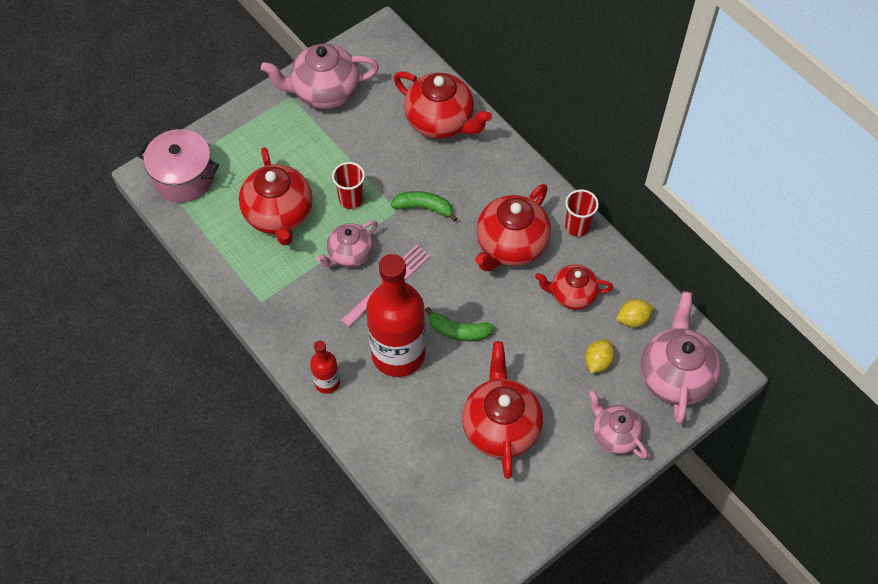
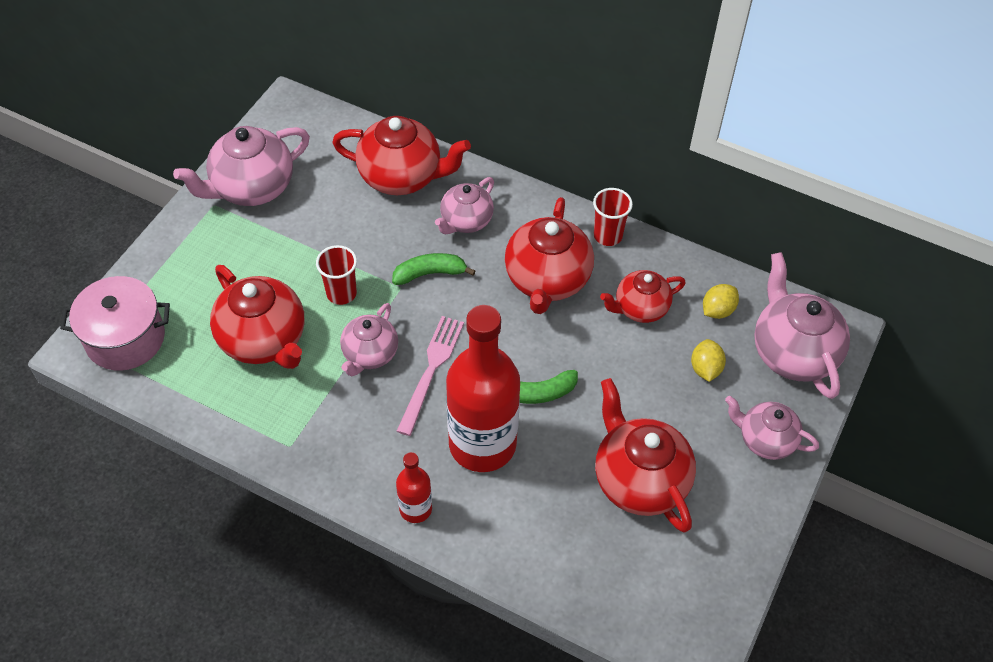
camera: 25 degrees left, 5 degrees down
none -> pink teapot [435,177,494,234]

